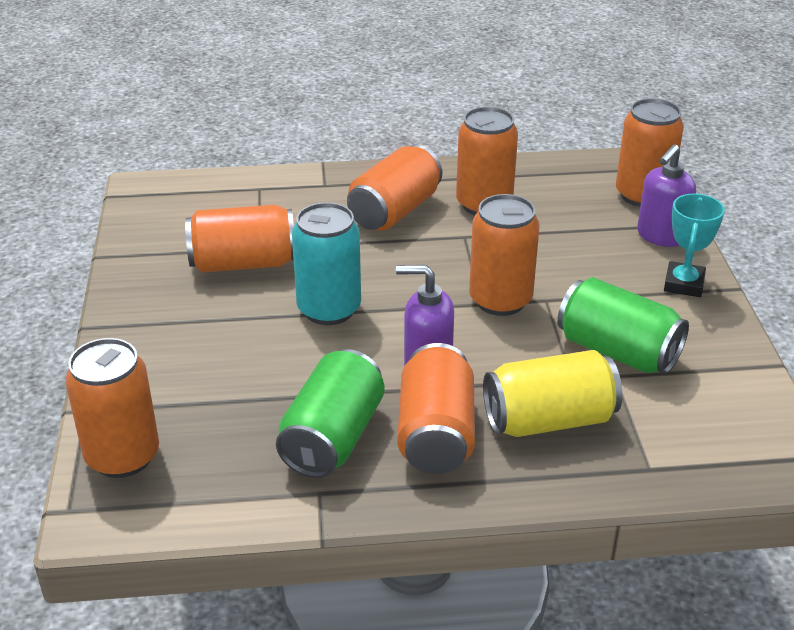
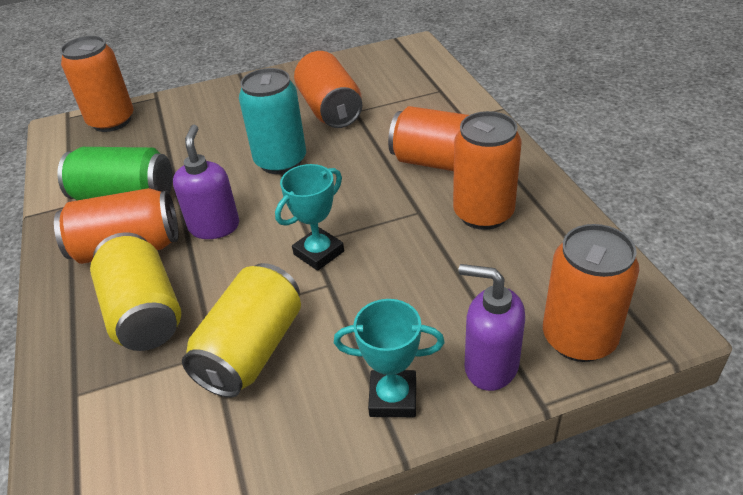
camera: 80 degrees right, 5 degrees up
orange can [469,194,539,316] -> turquoise trophy [275,164,344,271]
green can [557,277,689,375] -> yellow can [182,263,301,398]

